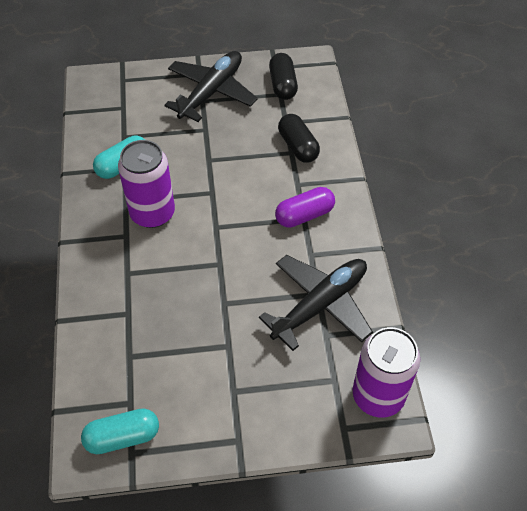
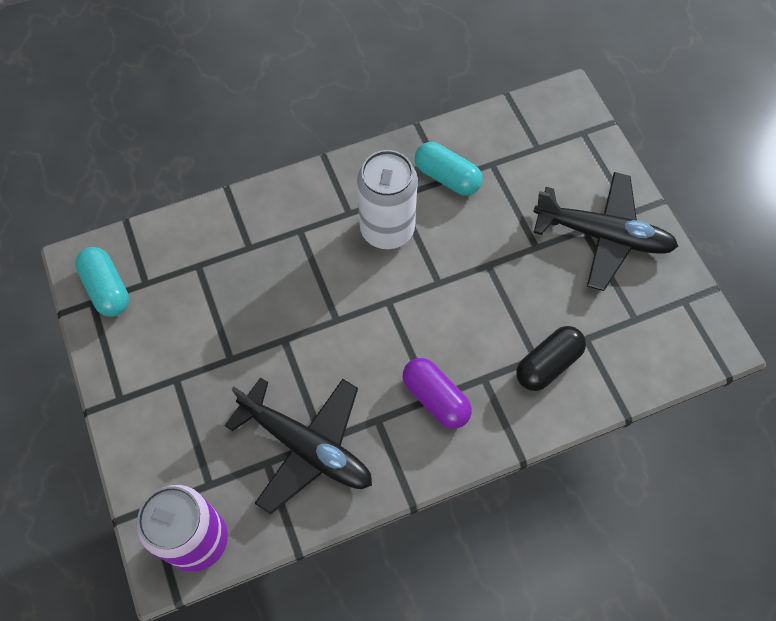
camera: 75 degrees right, 10 degrees up
purple can [118,140,175,228] -> white can [357,150,418,249]
black capsule [269,53,298,100] -> none

